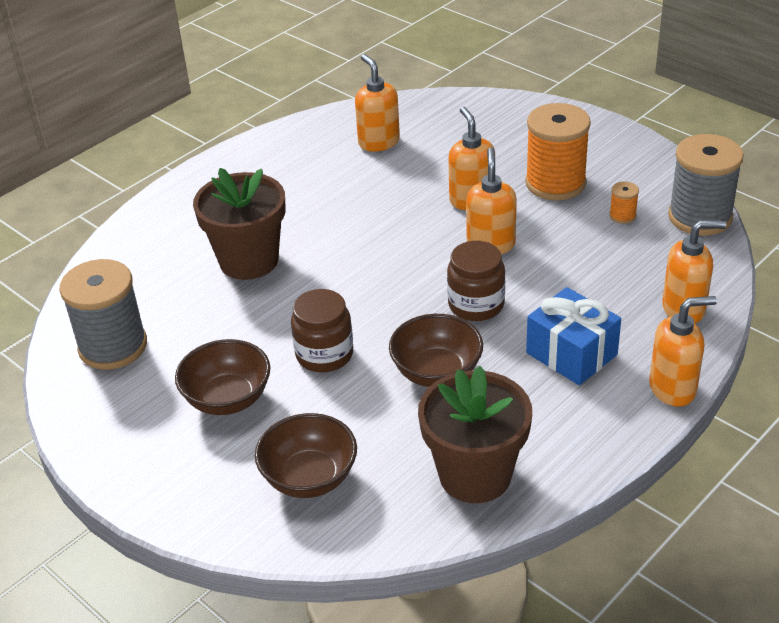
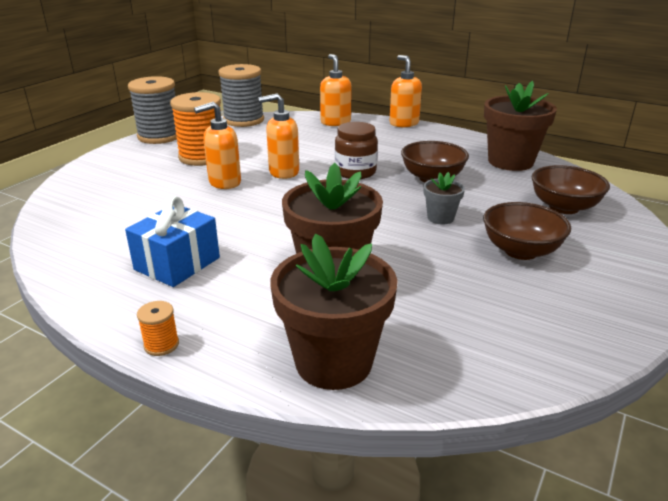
camera: 105 degrees left, 10 degrees down
grey spool [59,259,147,370] -> grey spool moved to [128,76,177,144]
brown jar [291,289,353,372] -> grey flower pot [423,172,465,224]
orange soap dispenser [355,54,400,152] -> none
blue gift [526,287,621,385] -> blue gift moved to [125,196,220,287]
orange spool [609,181,639,224] -> orange spool moved to [137,301,179,356]
none -> brown flower pot [270,234,398,390]

